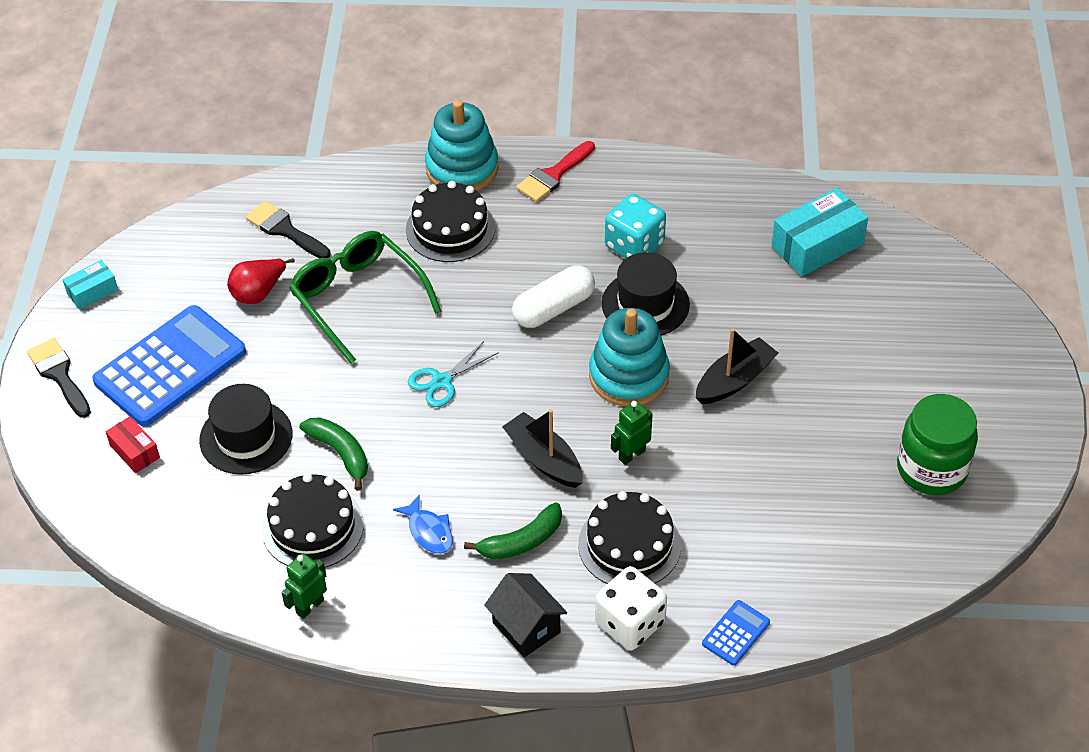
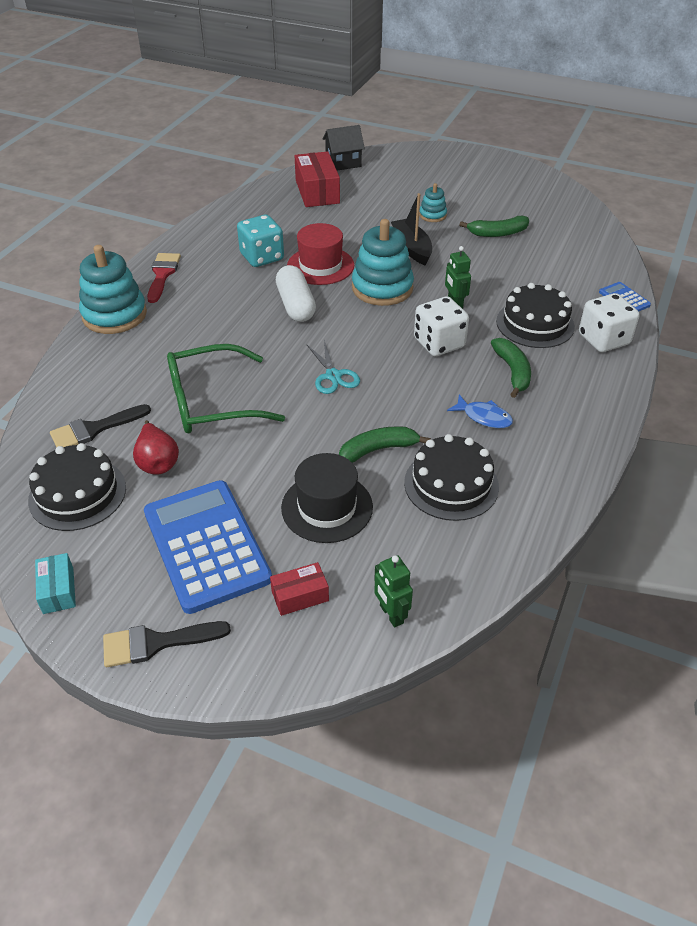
camera: 70 degrees left, 5 degrees down
green robot [281,553,327,619] -> green robot moved to [374,555,413,627]
blue fish [393,494,453,554] -> blue fish turned 45 degrees clockwise [447,394,513,428]
black cake [406,181,495,262] -> black cake moved to [28,443,126,531]
black house [484,573,567,657] -> black house moved to [322,125,365,171]
black boat [502,409,583,488] -> white dice [414,296,469,356]
red brush [516,141,595,202] -> red brush turned 150 degrees counterclockwise [147,253,181,303]
black hat [602,252,690,336] -> red hat [287,223,354,285]
turquoise box [771,188,868,276] -> red box [295,151,340,207]
green jar [897,394,978,495] -> none
none -> turquoise stacking toy [419,183,447,222]
none -> green banana [460,216,529,237]

